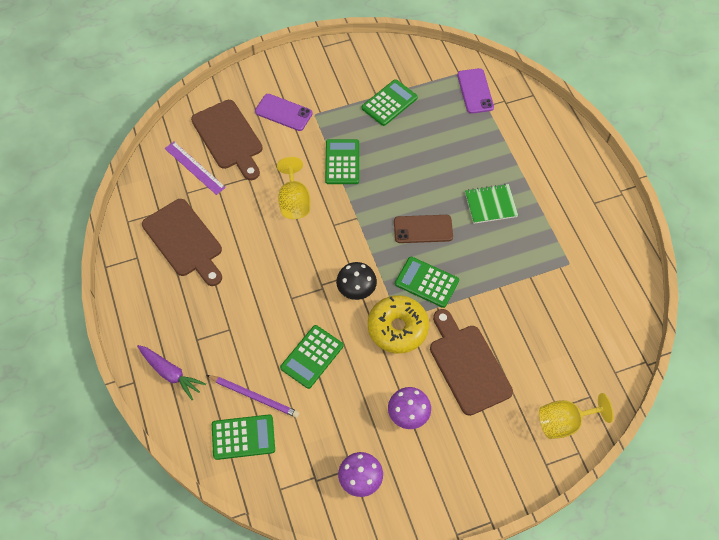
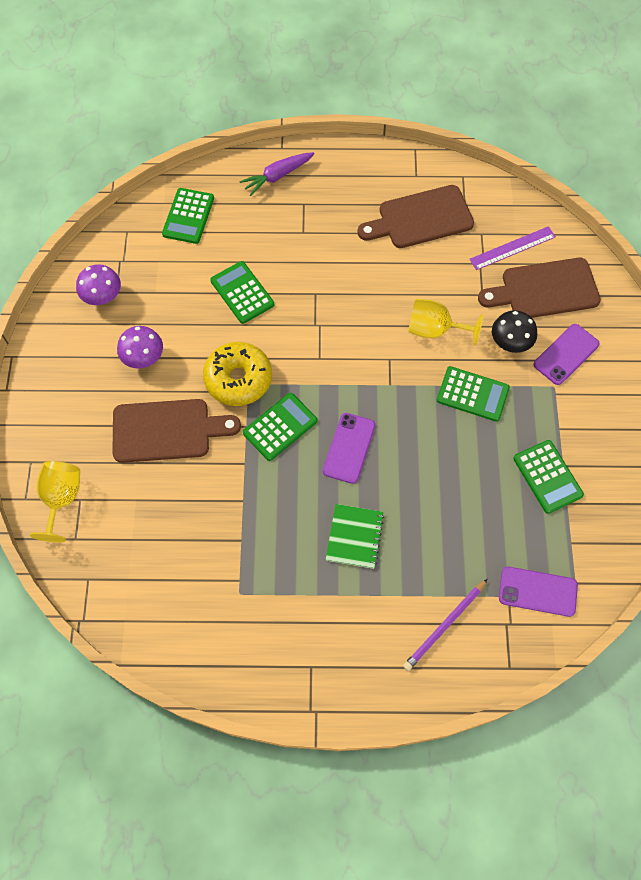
camera: 110 degrees right, 5 degrees up
purple pencil [207,375,300,418] -> purple pencil moved to [403,579,488,671]
black mushroom [336,262,377,300] -> black mushroom moved to [492,310,537,353]
brown phone [394,215,453,243] -> purple phone [323,413,375,484]

